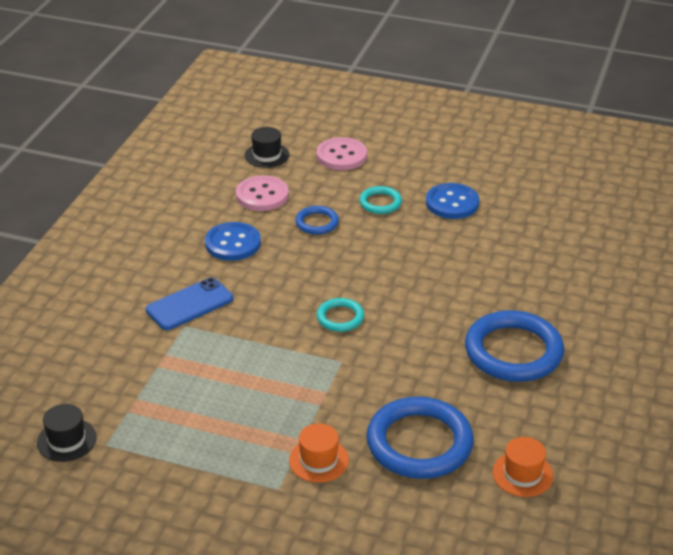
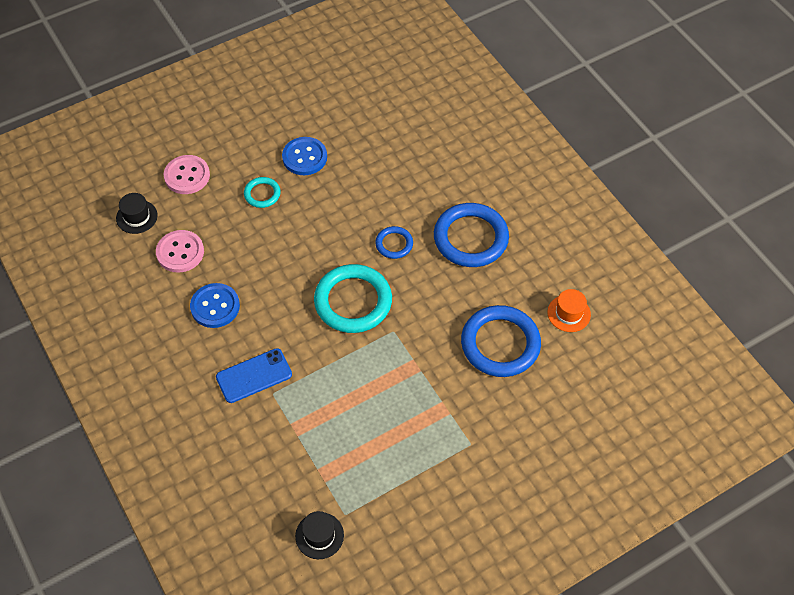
camera: 50 degrees left, 20 degrees up
blue phone [146,277,233,330] -> blue phone turned 60 degrees clockwise [216,348,292,403]
orange hat [289,423,349,483] -> none
blue ring [295,206,339,235] -> blue ring moved to [375,226,413,259]
turquoise ring [316,298,364,332] -> turquoise ring [314,264,392,333], size x2.00

